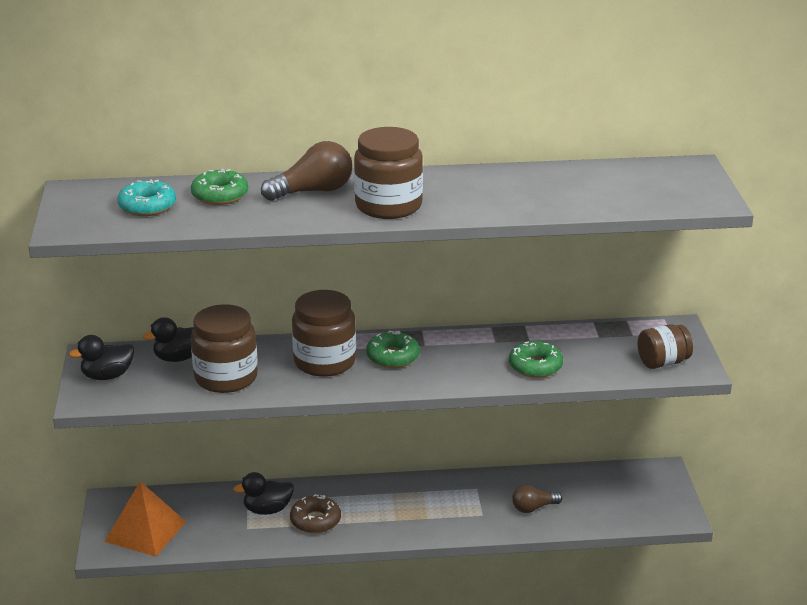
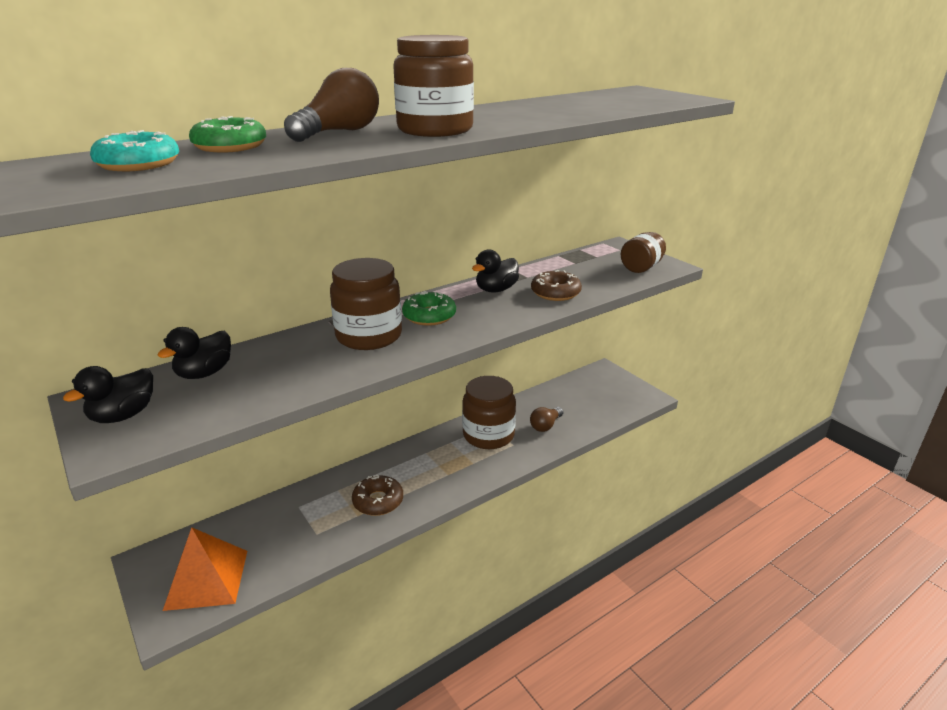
camera: 30 degrees left, 0 degrees up
brown jar [191,304,258,393] -> brown jar moved to [462,376,516,449]
black duck [233,472,294,515] -> black duck moved to [472,249,519,293]
green donut [509,341,563,378] -> brown donut [531,270,582,301]

